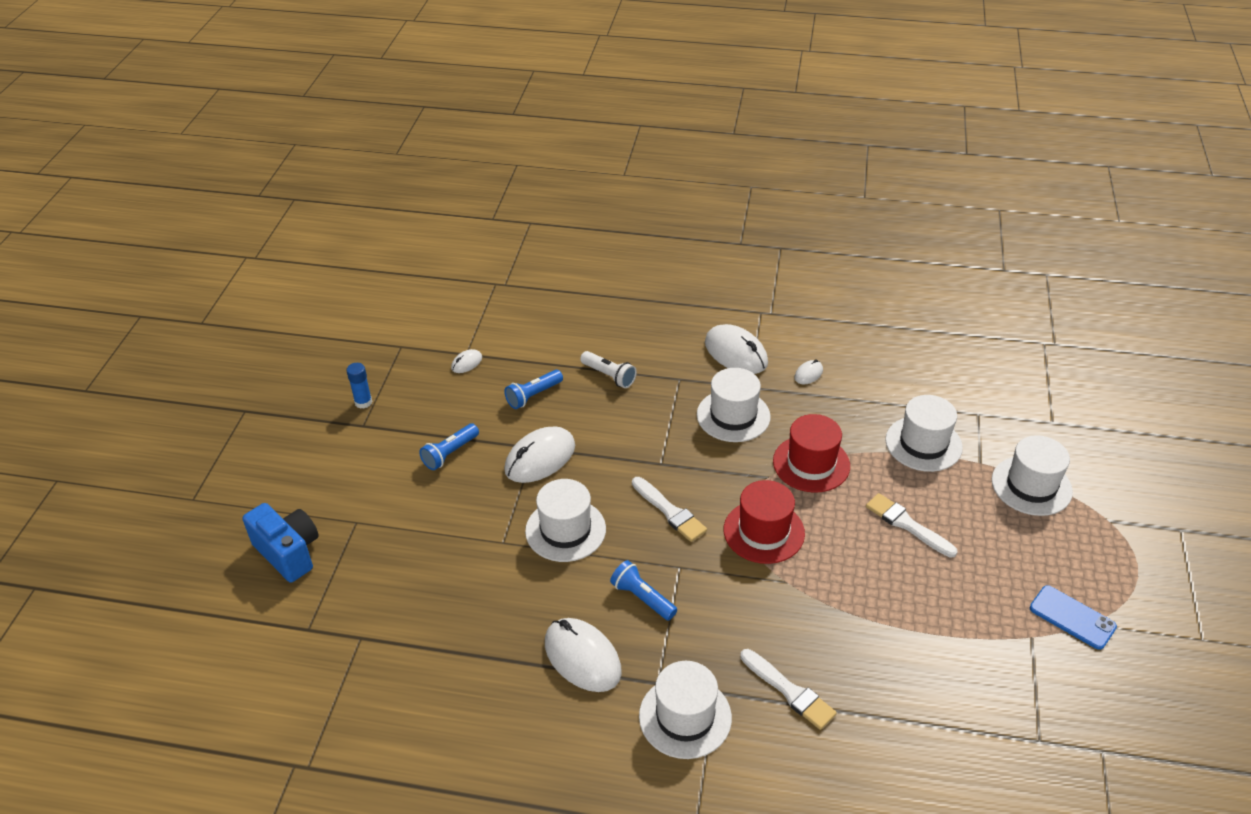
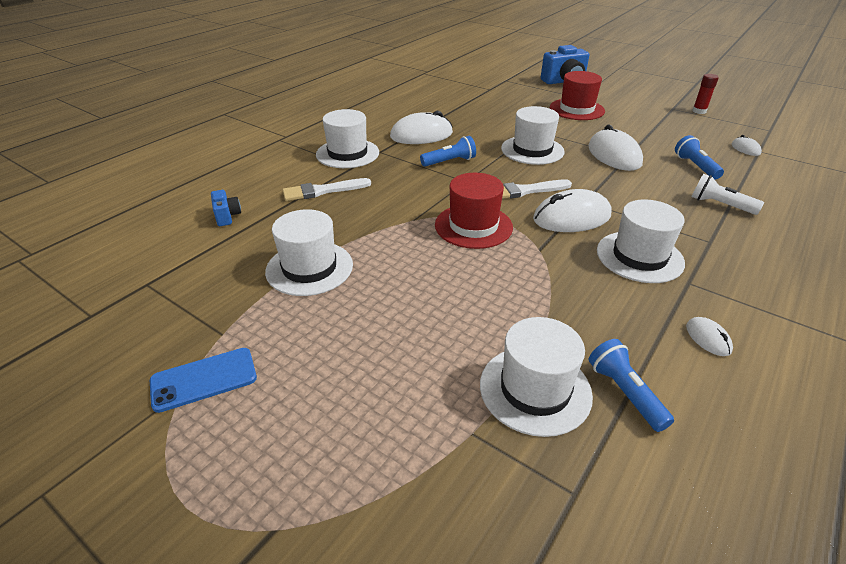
camera: 115 degrees right, 5 degrees down
blue glue stick [346,363,372,409] -> red glue stick [692,74,719,114]
blue flashlight [419,423,479,470] -> blue flashlight moved to [589,339,674,432]
white flashlight [580,351,637,388] -> white flashlight turned 60 degrees clockwise [691,174,764,215]
white mouse [705,324,768,374] -> white mouse moved to [533,189,612,232]
red hat [773,414,850,493] -> red hat moved to [550,71,605,120]
white brush [866,493,957,558] -> none
white hat [992,435,1073,516] -> white hat moved to [265,209,353,296]
none -> blue camera [211,190,241,226]

